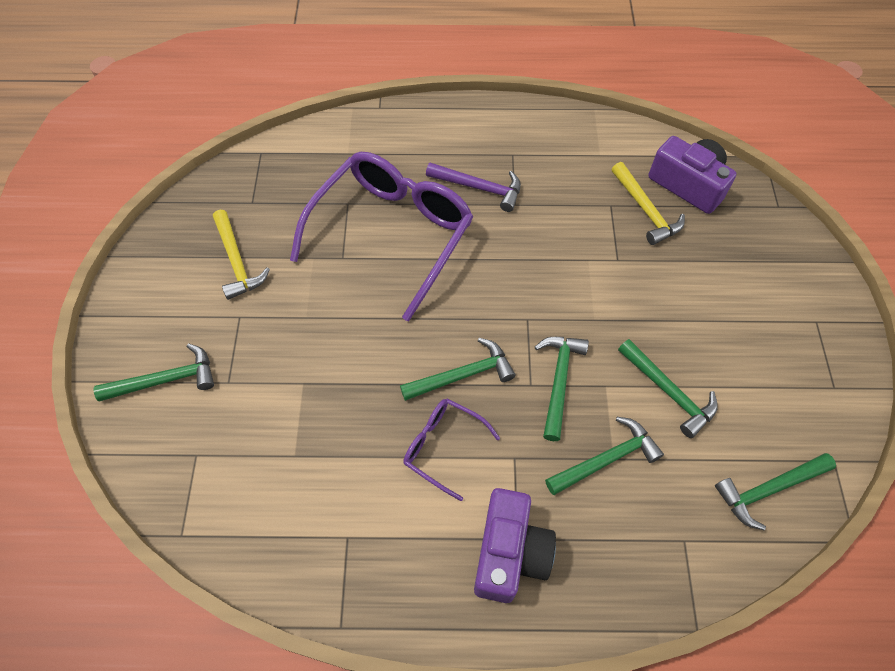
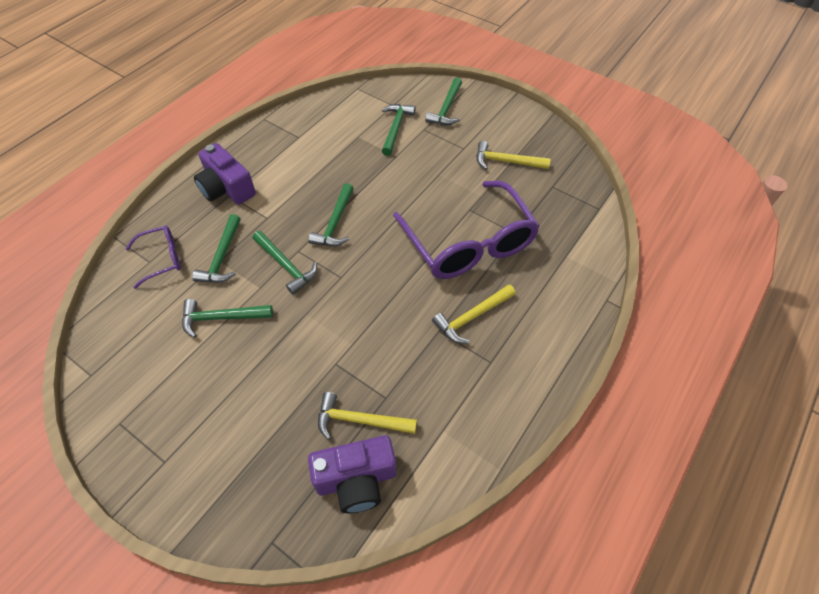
camera: 125 degrees right, 5 degrees down
purple glasses [403,399,500,501] -> purple glasses moved to [126,225,181,289]
purple hammer [426,163,521,212] -> yellow hammer [432,284,516,343]
green hammer [715,453,836,530] -> green hammer moved to [382,104,416,156]

